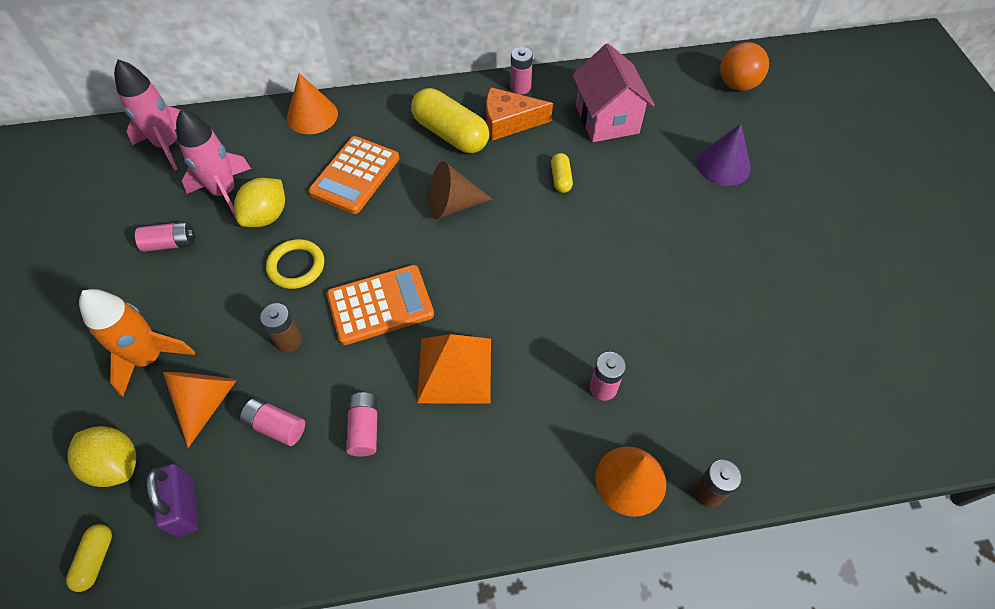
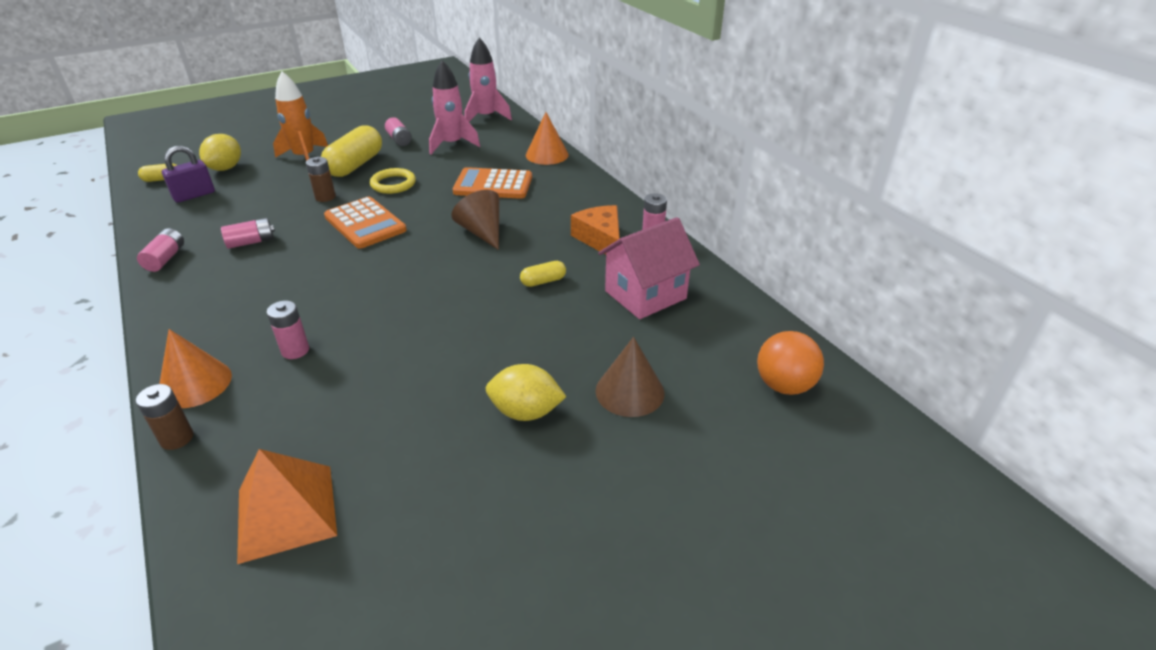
camera: 70 degrees right, 20 degrees down
orange cone [163,372,237,448] -> none
yellow lemon [234,178,285,227] -> yellow lemon moved to [486,364,566,421]
pink battery [240,398,305,446] -> pink battery moved to [137,228,184,272]
yellow capsule [411,88,489,153] -> yellow capsule moved to [321,125,382,177]
orange pyramid [417,334,491,404] -> orange pyramid moved to [237,449,337,564]
purple cone [697,124,751,186] -> brown cone [595,337,664,417]

